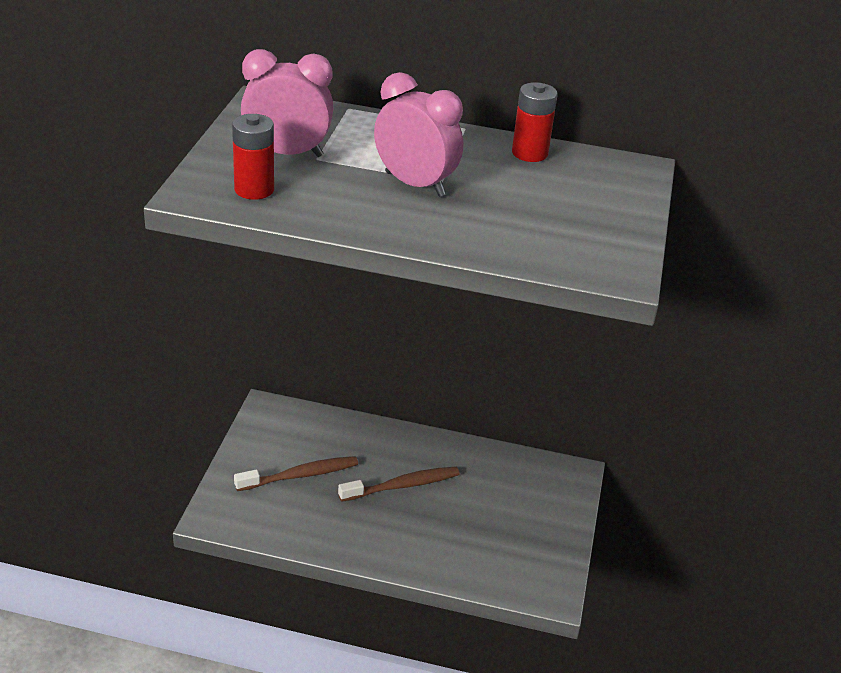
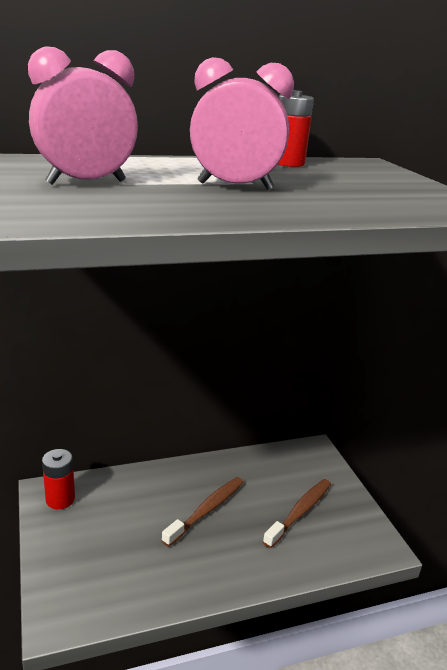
camera: 30 degrees left, 10 degrees down
red battery [232,114,274,200] -> red battery moved to [42,449,75,509]
brown toothbrush [234,456,358,491] -> brown toothbrush moved to [263,479,331,548]

